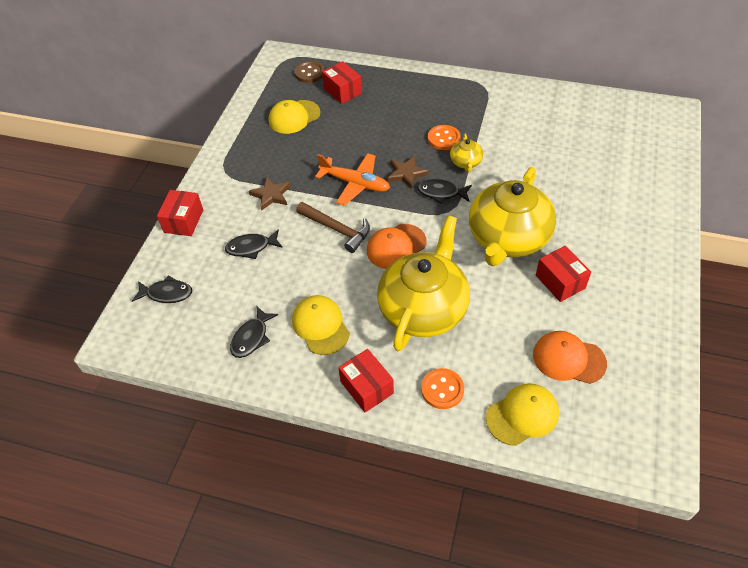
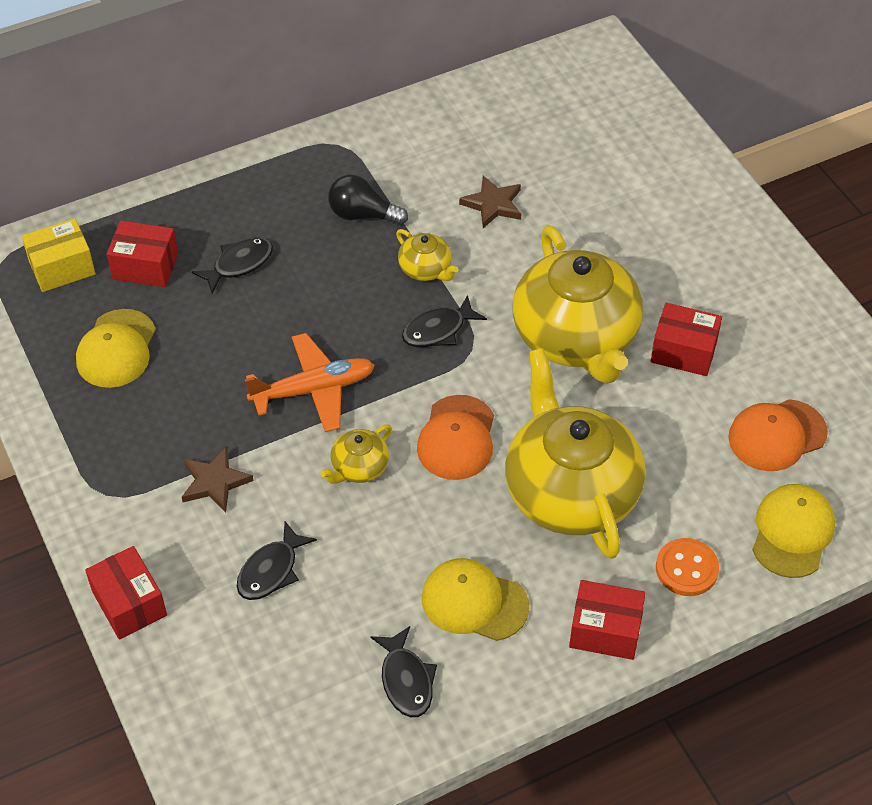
camera: 45 degrees left, 0 degrees up
black fish [132,276,192,303] -> black fish moved to [192,237,273,294]
brown button [295,61,324,83] -> yellow box [22,218,96,292]
brown hammer [296,202,370,253] -> yellow teapot [321,425,392,484]
brown star [388,156,428,189] -> brown star moved to [459,175,521,228]
orange button [428,125,461,150] -> none
none -> black light bulb [328,175,408,225]

